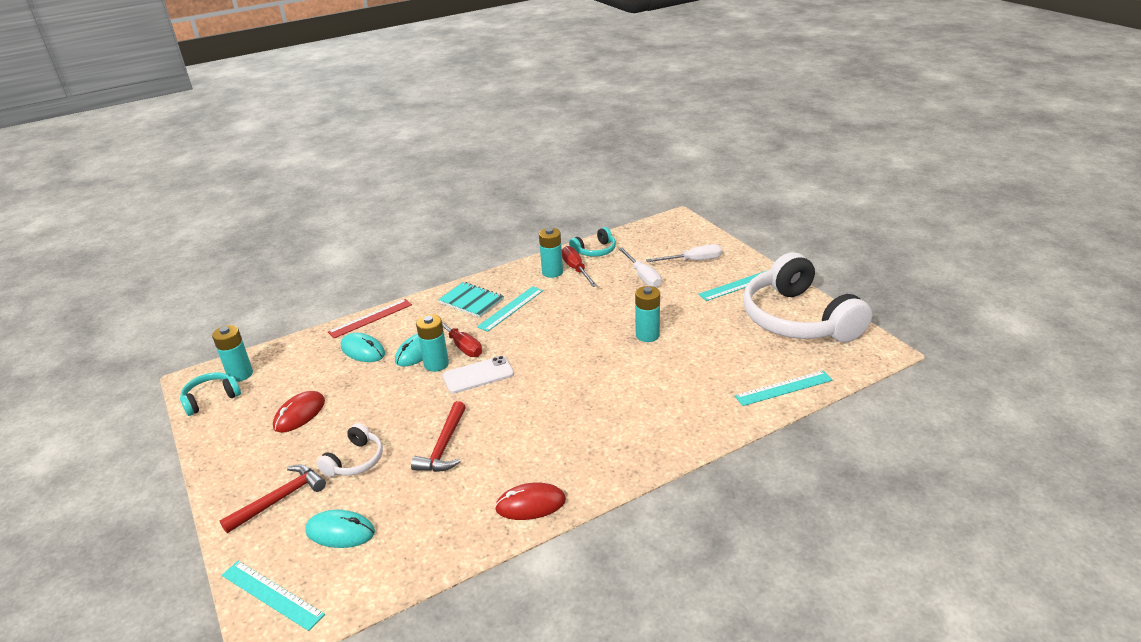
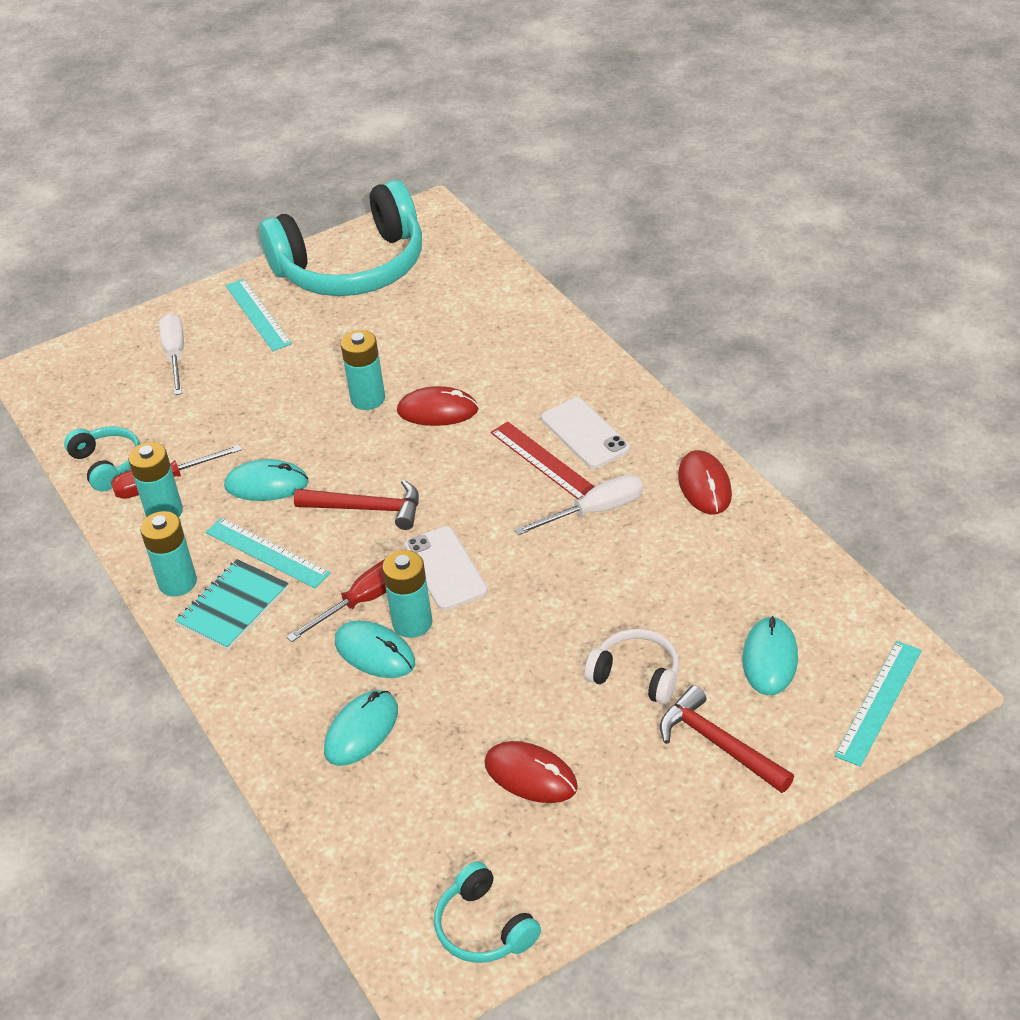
camera: 90 degrees left, 10 degrees up
turquoise battery [212,325,253,382] -> turquoise battery moved to [140,511,197,597]
red ruler [328,299,412,338] -> red ruler moved to [491,422,595,499]
red hammer [411,401,466,472] -> red hammer moved to [294,480,419,530]
white screwdriver [618,248,661,288] -> white screwdriver moved to [515,475,643,535]
turquoise ruler [735,371,832,406] -> none
white headphones [743,252,872,343] -> turquoise headphones [259,180,422,296]
none -> turquoise mouse [224,459,309,501]
none -> red mouse [397,386,478,426]
none -> white phone [541,398,630,468]

